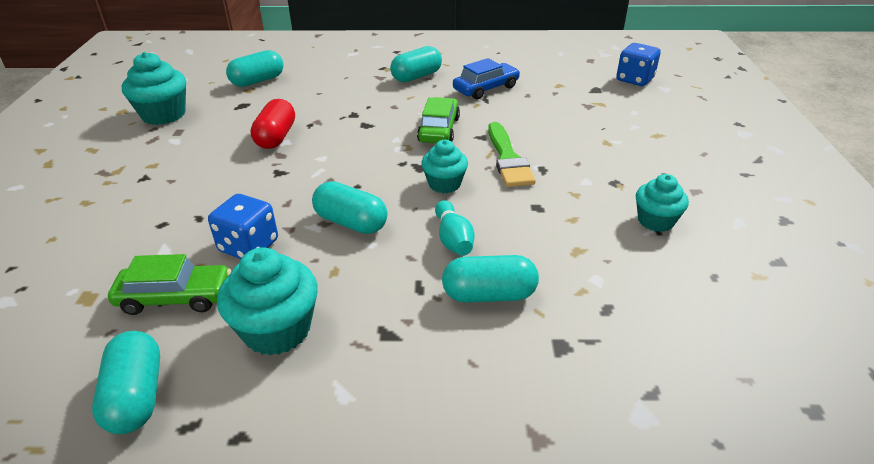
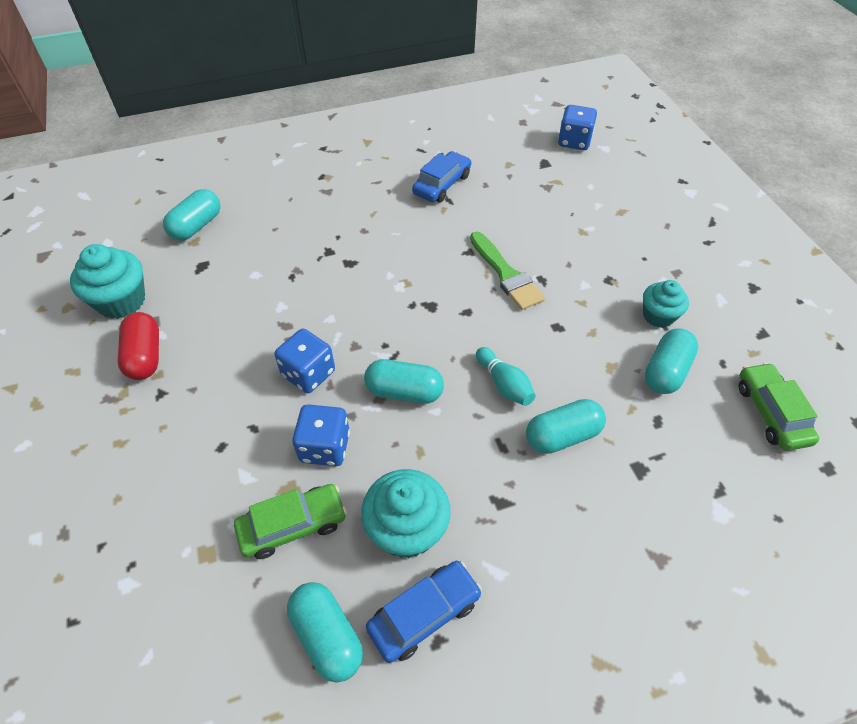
camera: 20 degrees left, 15 degrees up
red capsule [250,99,295,149] -> red capsule moved to [118,312,159,380]
turquoise capsule [390,46,442,82] -> turquoise capsule moved to [645,328,698,394]
green car [417,97,460,143] -> green car moved to [739,362,819,451]
turquoise cupcake [421,140,468,193] -> none
none -> blue dice [274,329,335,393]
none -> blue car [366,561,482,663]

